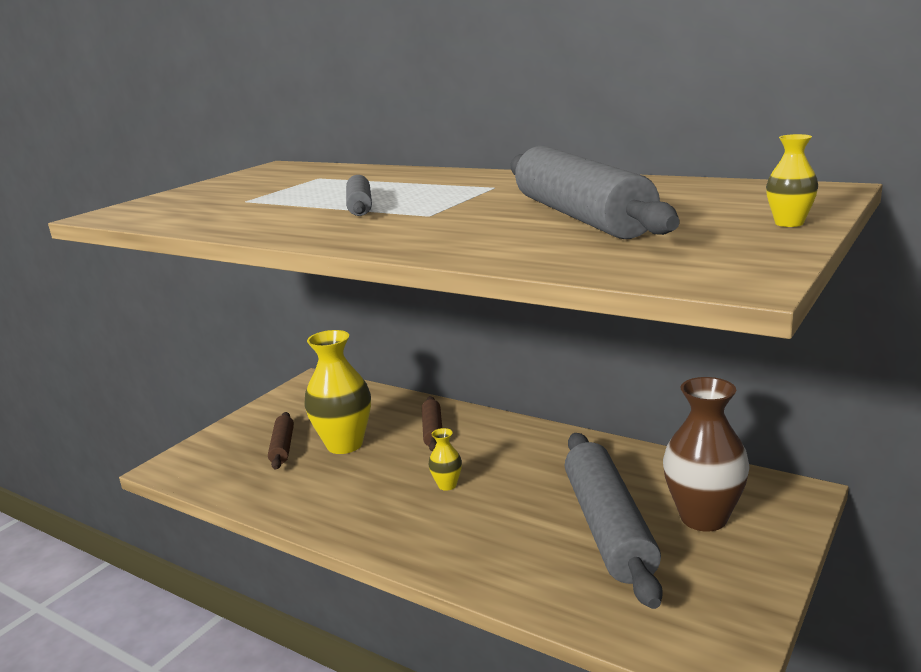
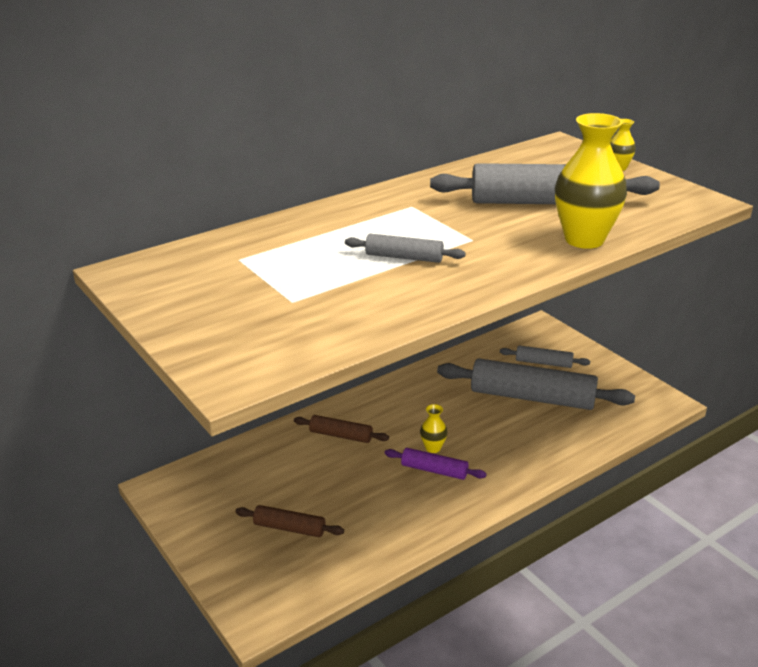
camera: 70 degrees left, 10 degrees up
yellow vase [305,330,371,454] -> yellow vase moved to [555,113,627,249]
brown vase [663,377,750,532] -> grey rolling pin [500,346,590,368]
none -> purple rolling pin [385,448,487,480]

